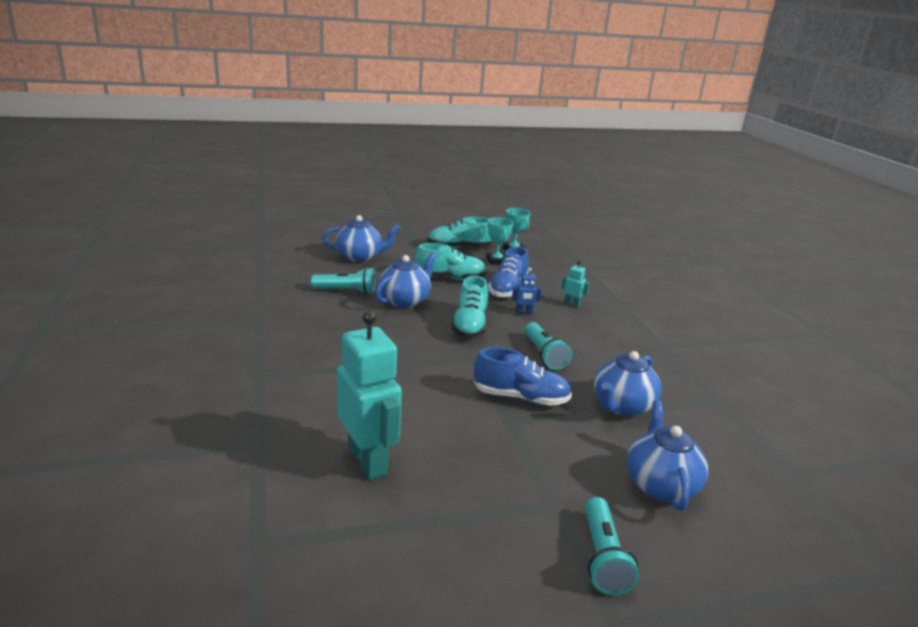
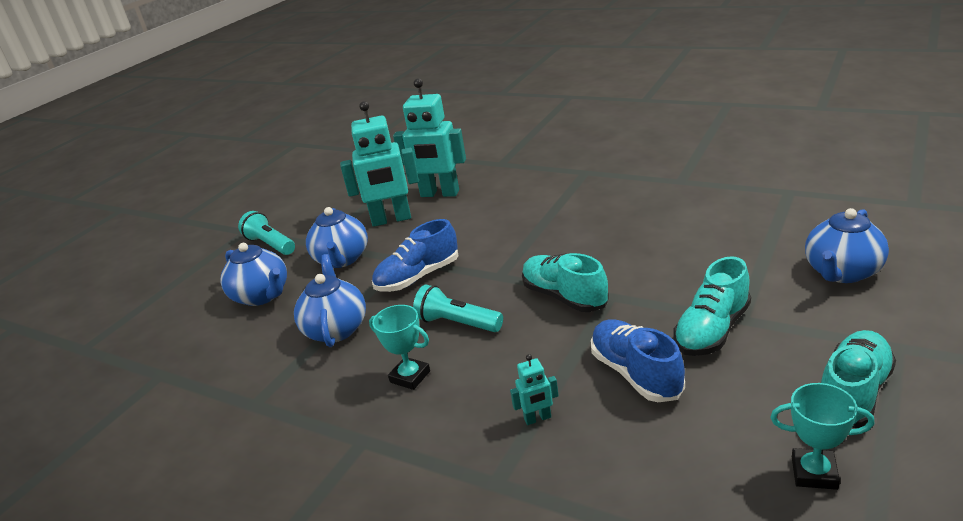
camera: 140 degrees right, 5 degrees up
turquoise flashlight [311,267,375,295] -> none
blue teapot [376,252,437,308] -> blue teapot moved to [306,207,368,268]
turquoise trophy [486,217,513,265] -> turquoise trophy moved to [369,305,430,390]
blue robot [512,268,541,315] -> none
none -> turquoise robot [340,101,419,227]

